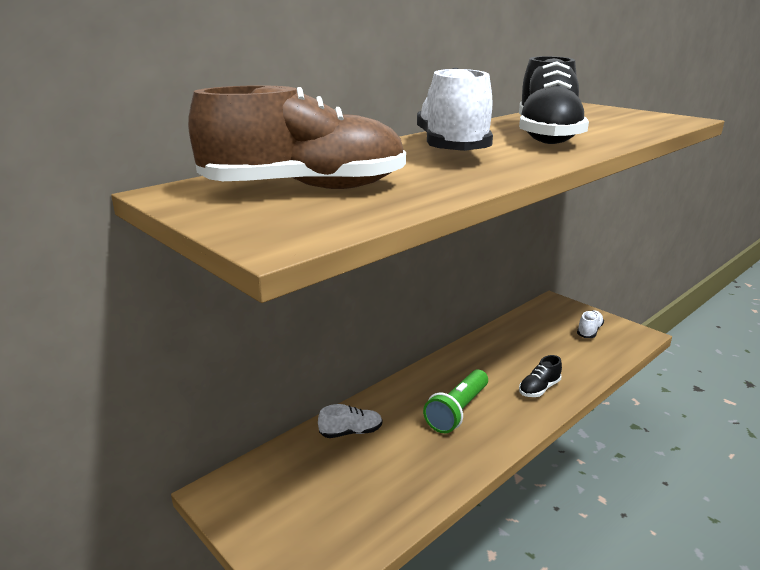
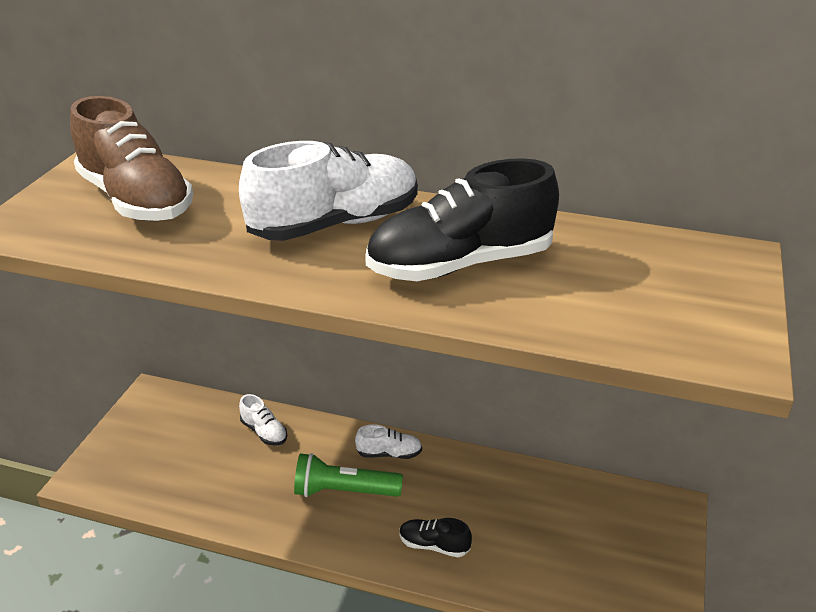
camera: 60 degrees right, 10 degrees up
white shoe [577,310,604,338] -> white shoe moved to [355,424,422,459]

